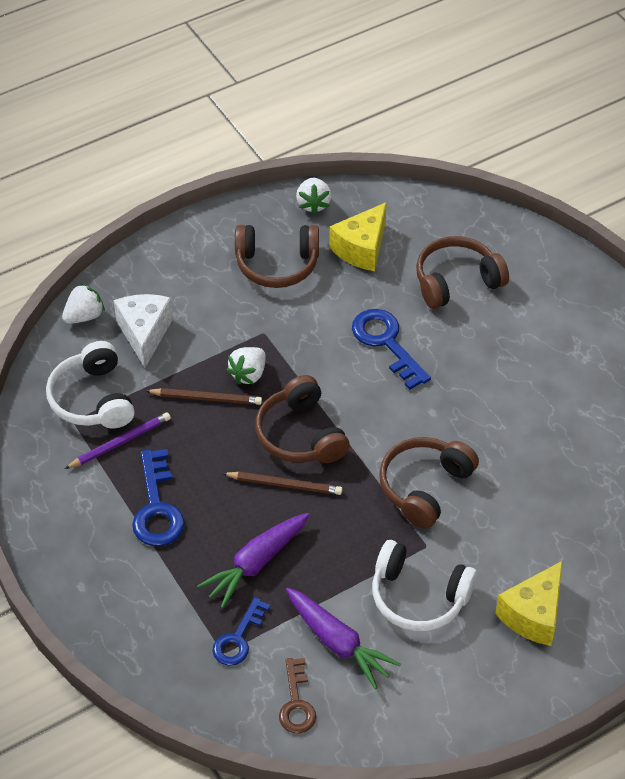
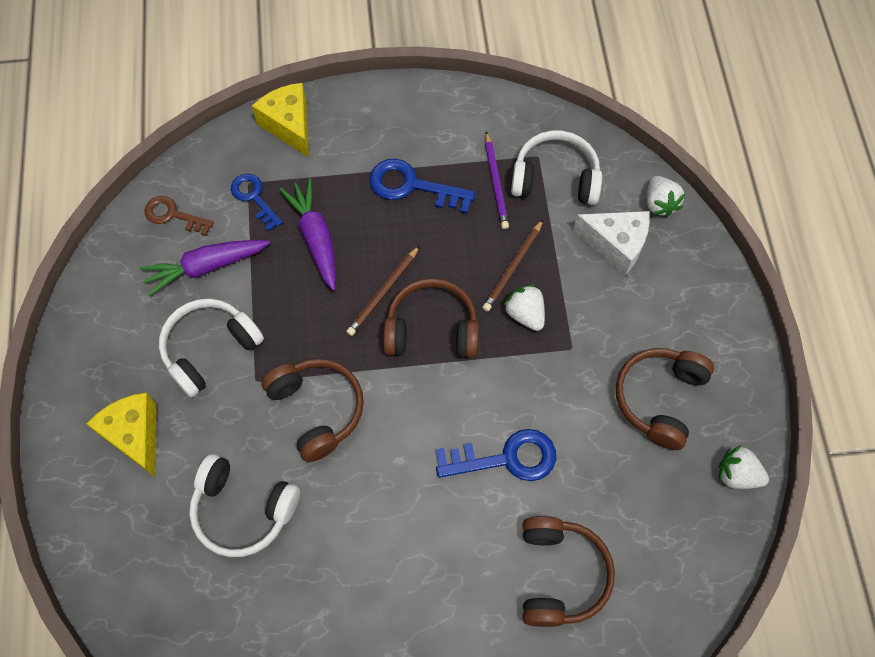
camera: 115 degrees right, 15 degrees up
yellow cheese [329,202,387,271] -> yellow cheese moved to [252,83,309,157]
none -> white headphones [189,454,300,557]

